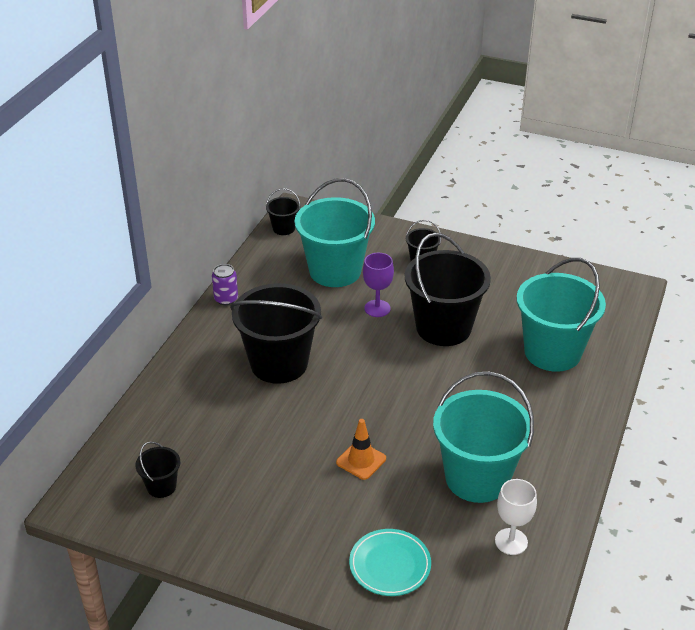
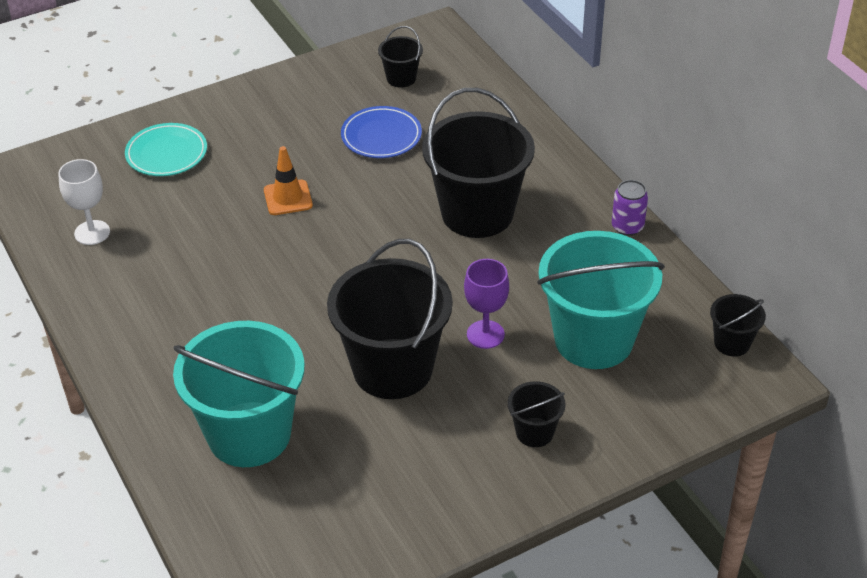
camera: 130 degrees right, 5 degrees up
turquoise bucket [433,372,534,503] -> none
none -> blue plate [341,106,422,158]

